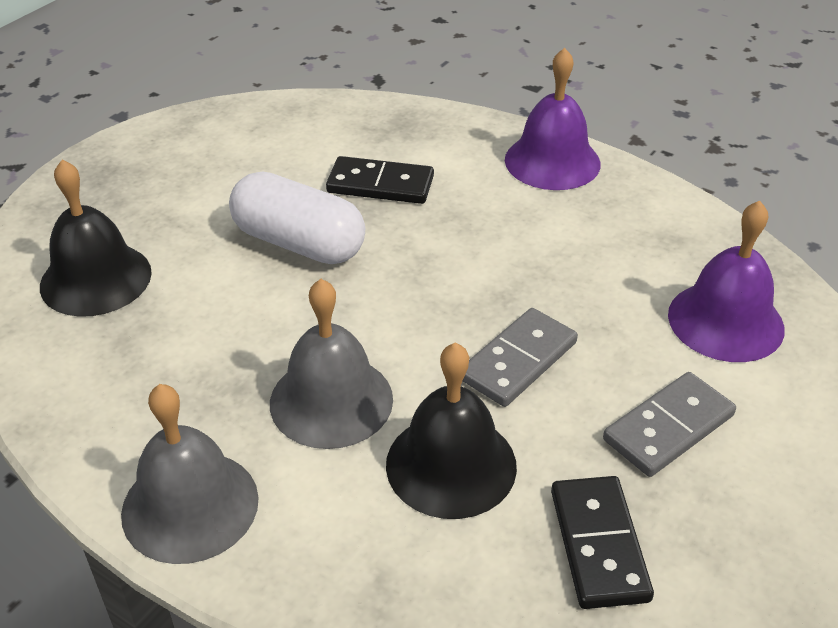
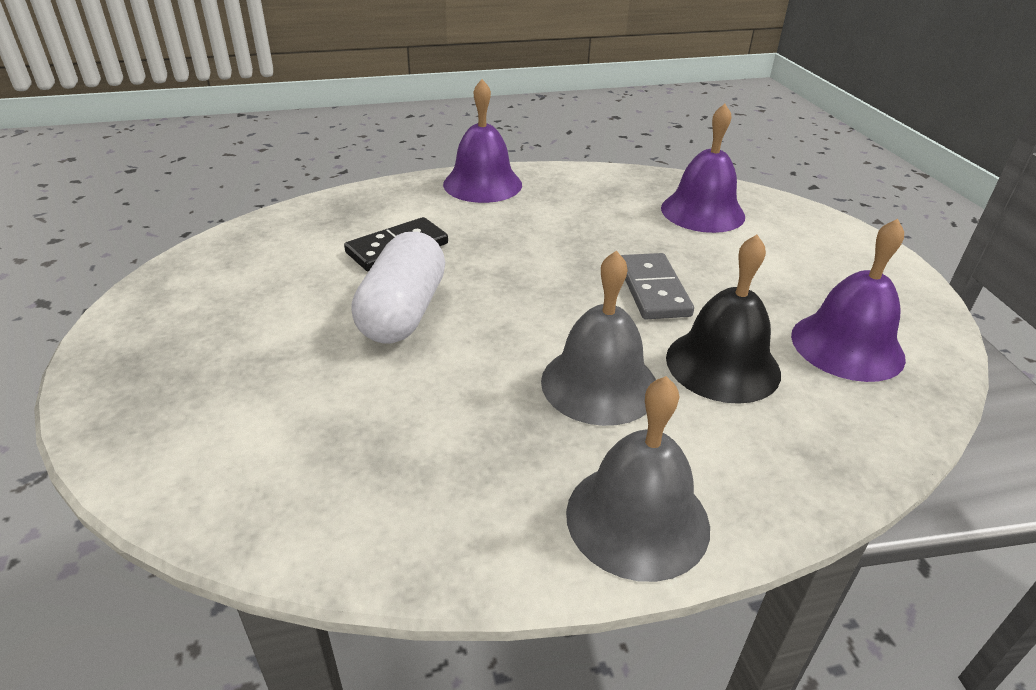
camera: 50 degrees left, 5 degrees down
black bell [40,160,152,317] -> none
white capsule [229,172,365,264] -> white capsule turned 60 degrees counterclockwise [351,232,445,344]
black domino [551,476,654,609] -> purple bell [791,219,906,382]
grey domino [603,372,736,477] -> none

